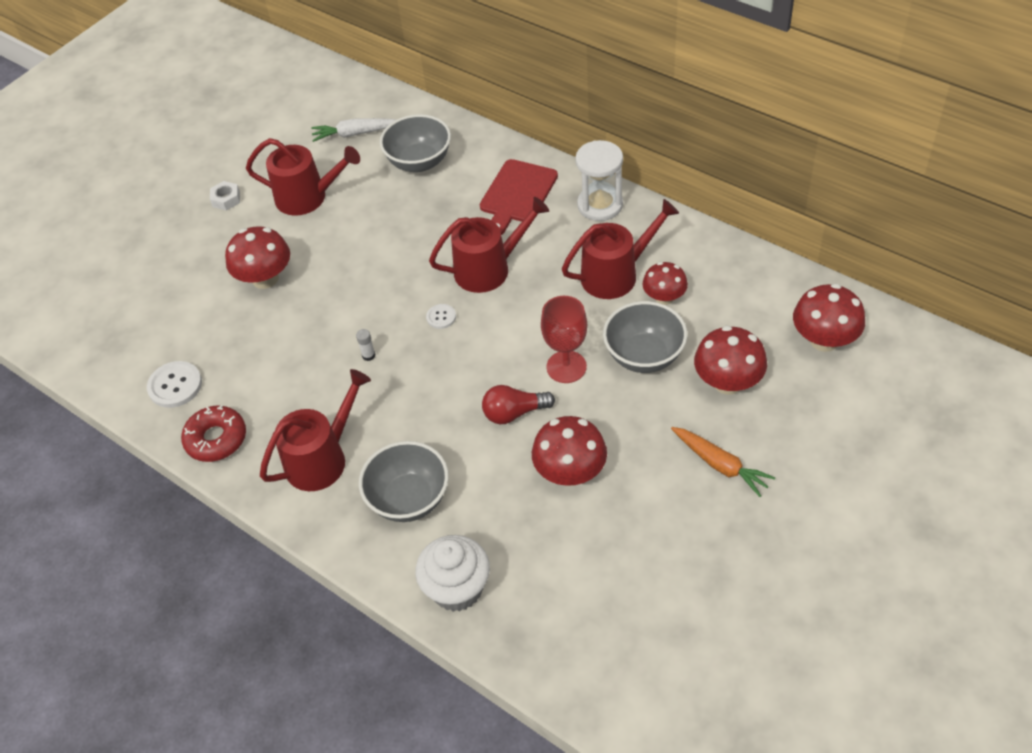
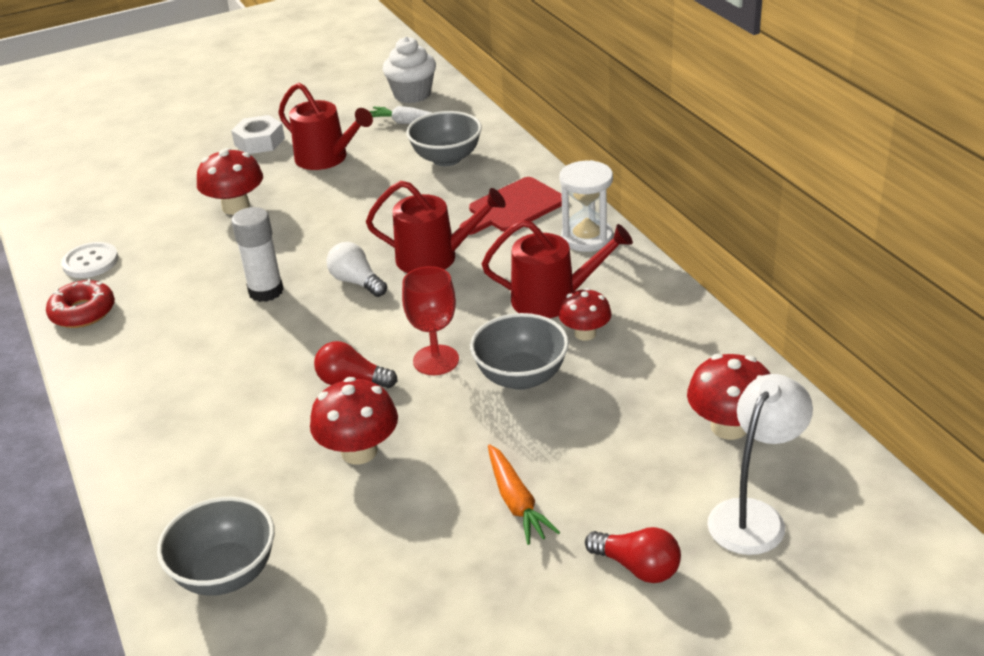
camera: 25 degrees right, 15 degrees down
white nut [210,181,240,211] -> white nut [231,115,285,154], size x1.59
red watering can [260,369,371,491] -> none
white glue stick [356,329,375,361] -> white glue stick [231,207,284,302], size x2.41
grey bowl [359,441,449,522] -> grey bowl moved to [157,496,275,596]
white cupcake [415,535,490,612] -> white cupcake moved to [382,36,436,103]
white button [426,304,456,329] -> white light bulb [326,242,387,297]
red mushroom [694,326,767,395] -> none
none -> red light bulb [585,527,681,583]
none -> white lamp [707,374,813,555]

